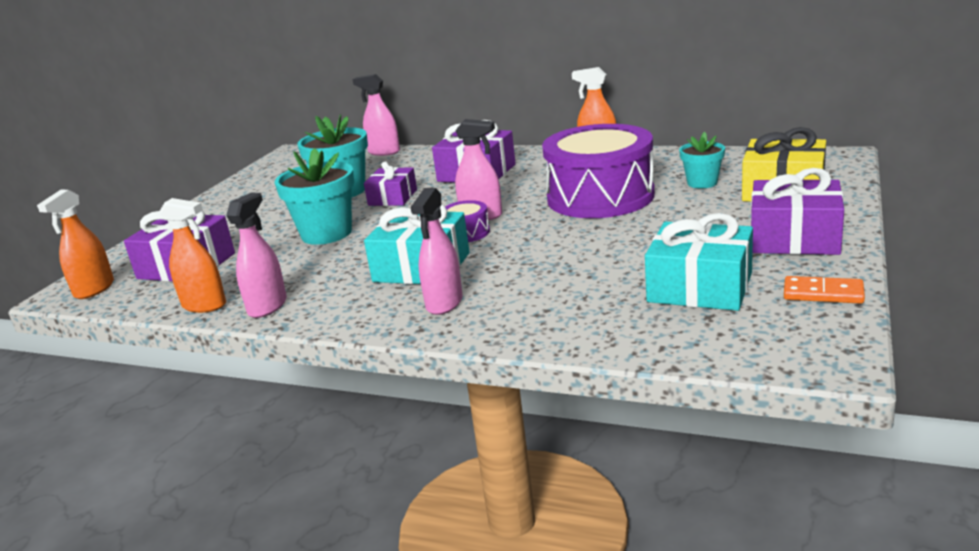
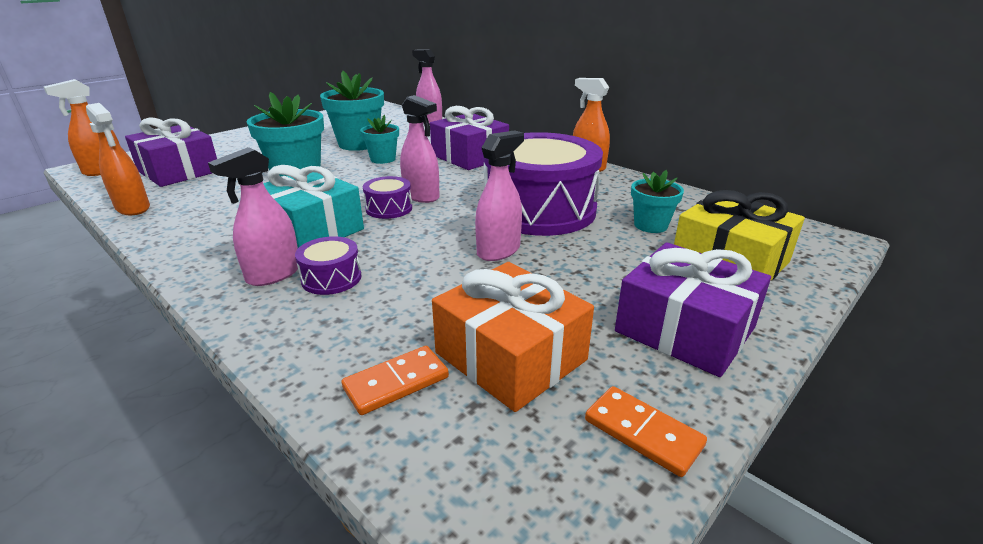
camera: 20 degrees right, 5 degrees up
pink spray bottle [226,193,287,318] -> pink spray bottle moved to [475,130,524,261]
purple gift [364,161,417,206] -> turquoise flower pot [360,115,399,164]
turquoise gift [645,213,753,311] -> orange gift [432,262,594,412]
none -> purple drum [295,236,361,295]
none -> orange domino [342,346,449,415]

